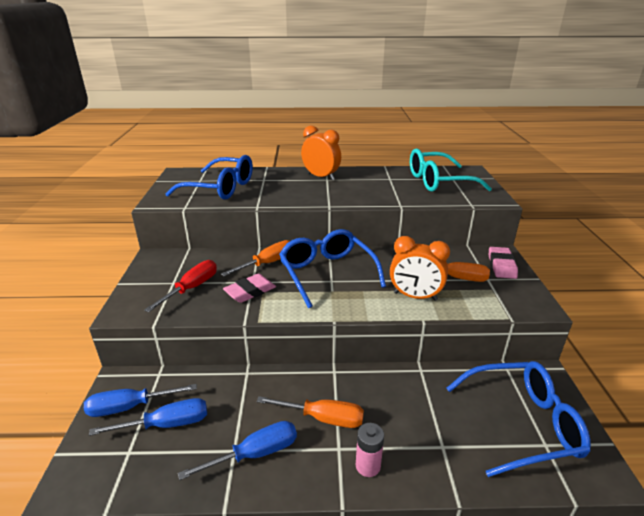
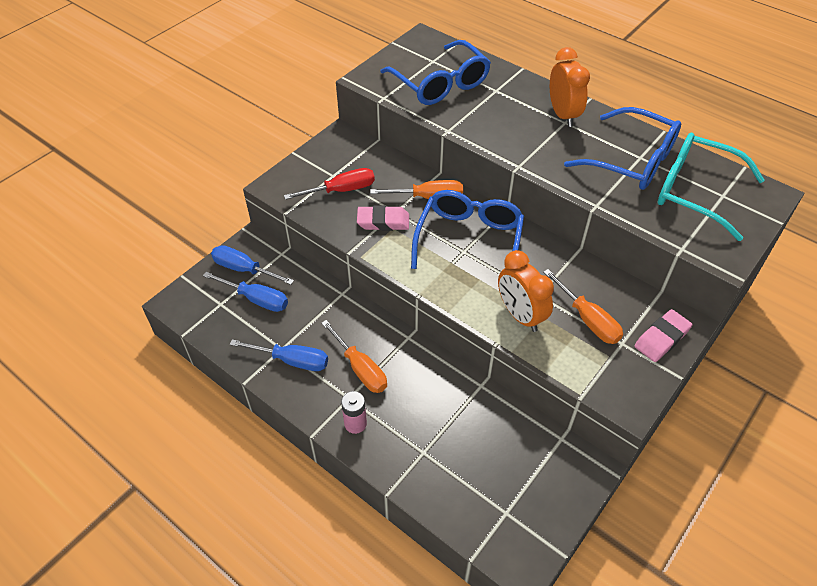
camera: 40 degrees right, 20 degrees up
blue glasses [446,361,591,477] -> blue glasses moved to [564,107,681,190]

